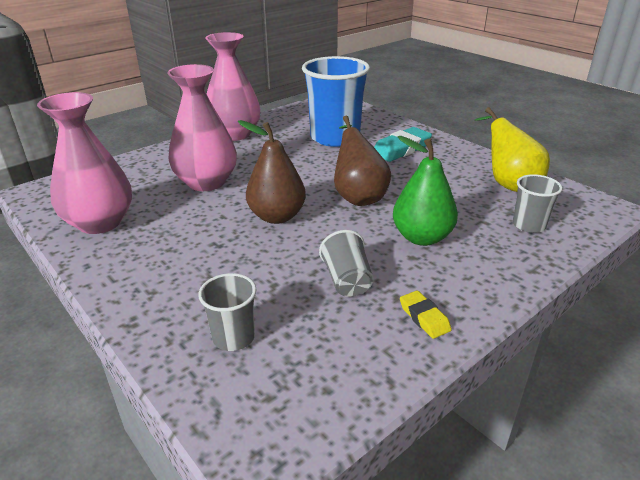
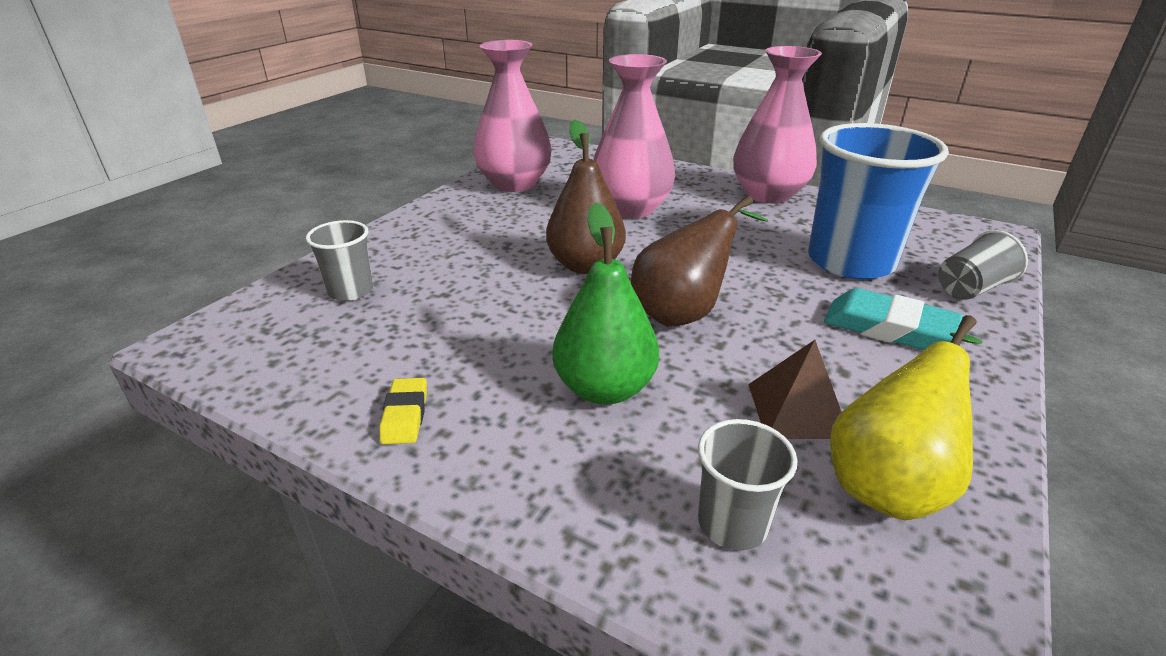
camera: 70 degrees right, 0 degrees up
grey cup [319,230,373,297] -> grey cup moved to [938,230,1028,300]
yellow eraser [400,290,452,339] -> yellow eraser turned 45 degrees counterclockwise [379,378,427,444]
none -> brown pyramid [748,340,842,439]

